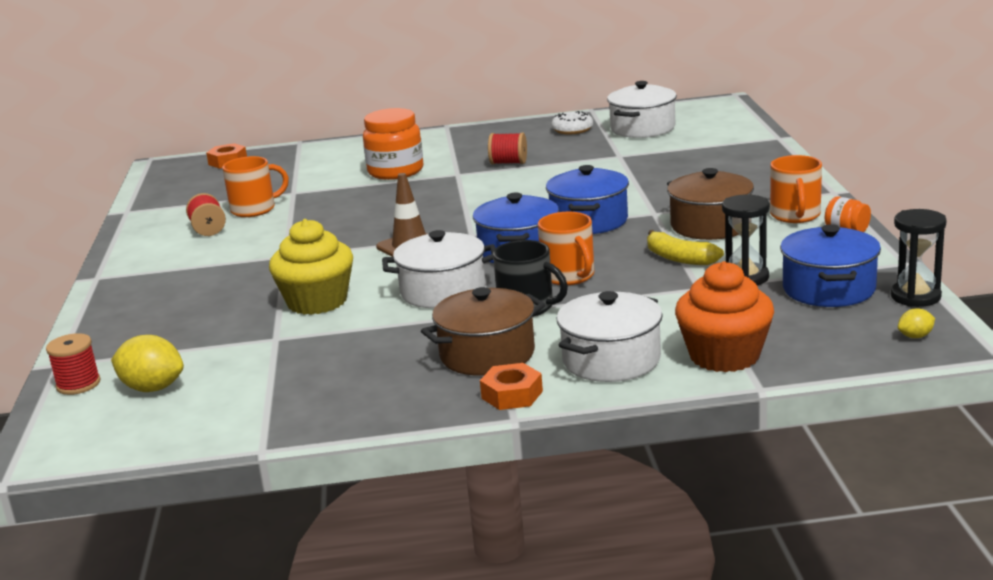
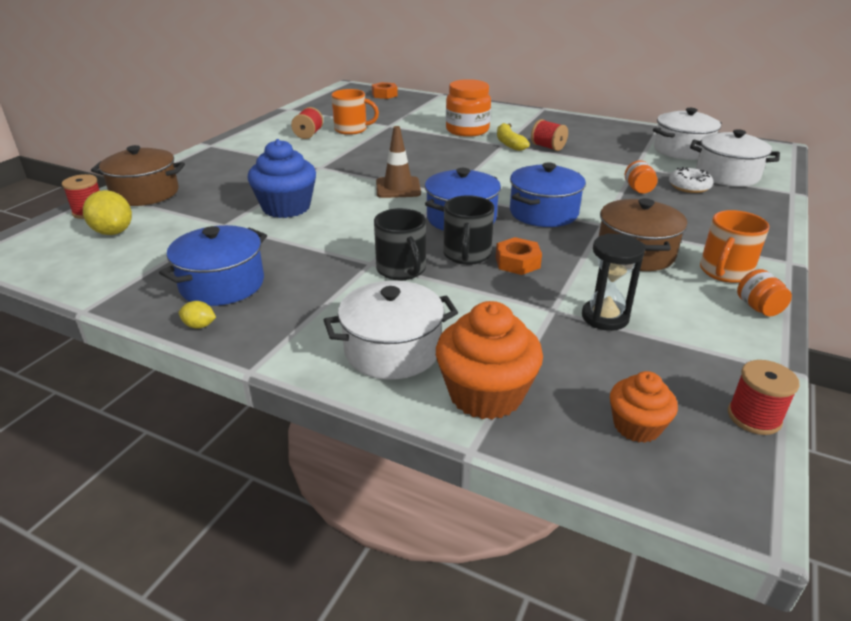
camera: 30 degrees right, 10 degrees up
yellow cupcake [269,219,353,315] -> blue cupcake [247,139,316,218]
white pot [382,230,496,308] -> white pot moved to [690,129,780,187]
brown pot [421,287,545,376] -> brown pot moved to [91,145,185,206]
orange nut [480,363,543,410] -> orange nut moved to [496,237,542,275]
orange mug [538,212,594,285] -> black mug [444,195,494,265]
white donut [551,111,593,134] -> white donut moved to [669,167,713,193]
yellow banana [647,230,724,265] -> yellow banana moved to [497,123,530,151]
blue pot [780,224,881,307] -> blue pot moved to [159,225,267,306]
black hourglass [891,209,947,307] -> red spool [728,360,800,435]
yellow lemon [898,308,935,338] -> yellow lemon moved to [179,301,216,329]
none -> orange cupcake [610,371,678,443]
none -> orange jar [625,160,657,193]

